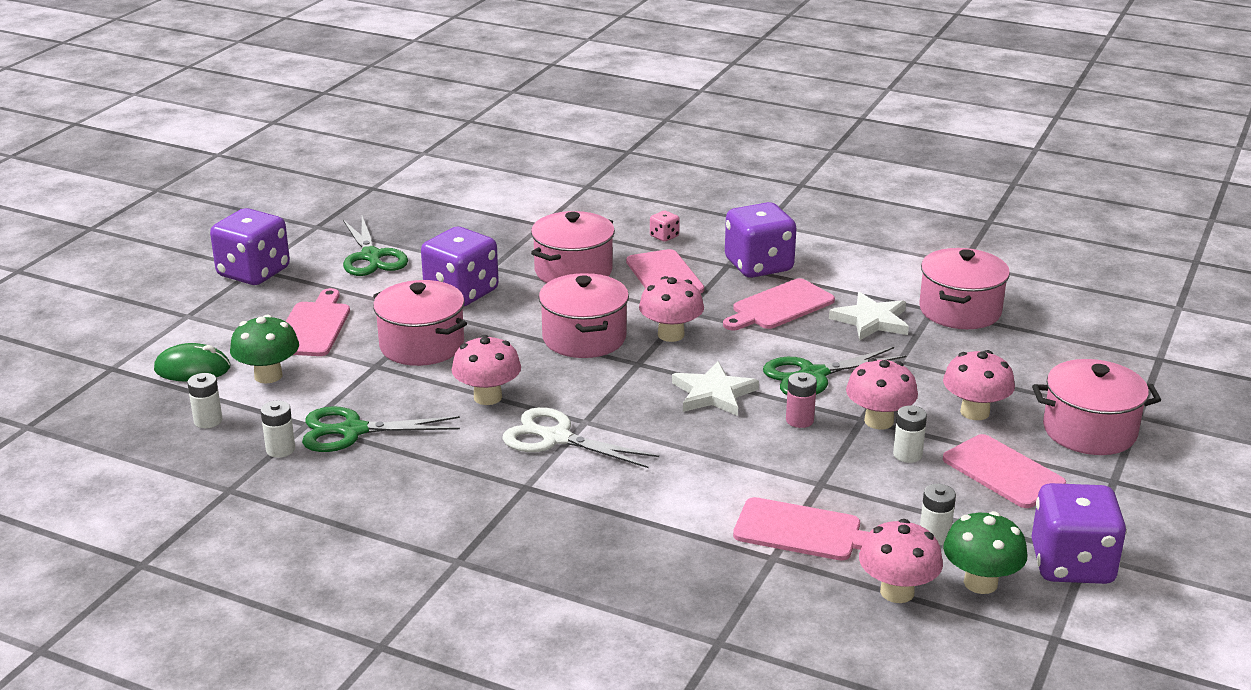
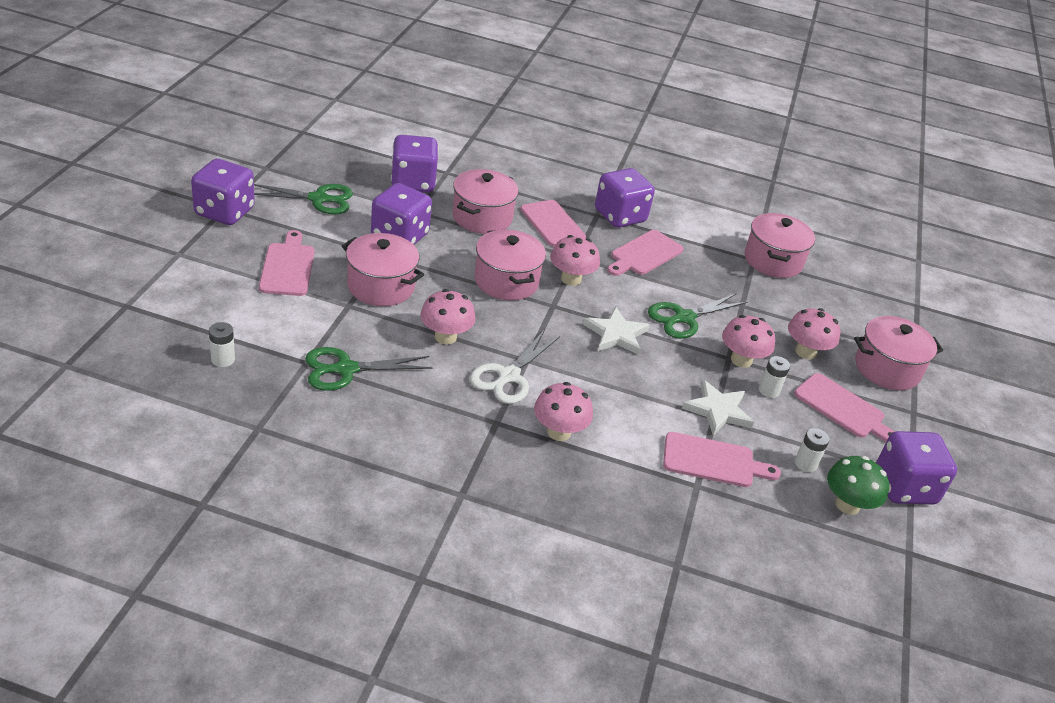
camera: 15 degrees left, 10 degrees up
green mouse [154,343,230,382] -> none
green mushroom [230,314,299,383] -> none
white battery [261,401,295,458] -> none
green scissors [343,216,408,276] -> green scissors turned 60 degrees counterclockwise [254,184,353,214]
white scissors [502,407,659,468] -> white scissors turned 75 degrees counterclockwise [470,331,560,404]
pink dice [650,211,680,242] -> none
pink battery [786,372,817,428] -> none
white star [829,292,909,341] -> white star moved to [682,380,754,435]
pink mushroom [859,519,943,603] -> pink mushroom moved to [534,382,593,441]
none -> purple dice [391,135,438,193]

